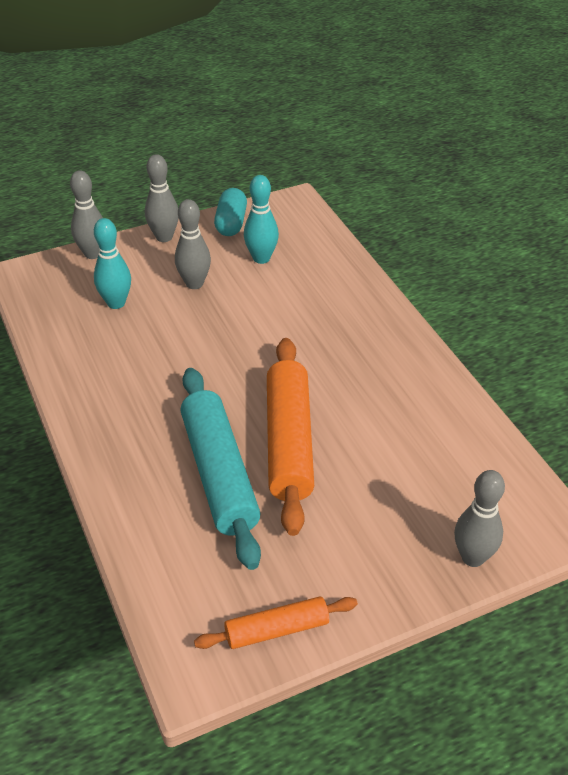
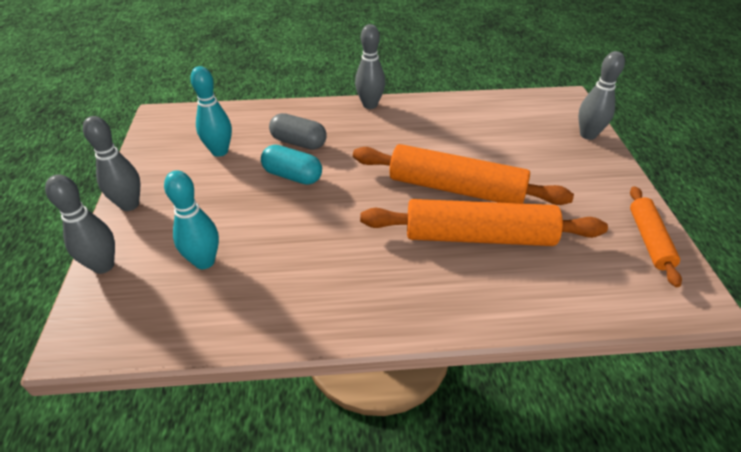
camera: 70 degrees left, 0 degrees up
grey bowling pin [175,199,211,289] -> grey bowling pin moved to [355,24,385,109]
turquoise rolling pin [180,368,261,570] -> orange rolling pin [360,199,608,246]
turquoise capsule [214,188,247,236] -> turquoise capsule moved to [261,145,322,185]
none -> grey capsule [269,113,326,150]

